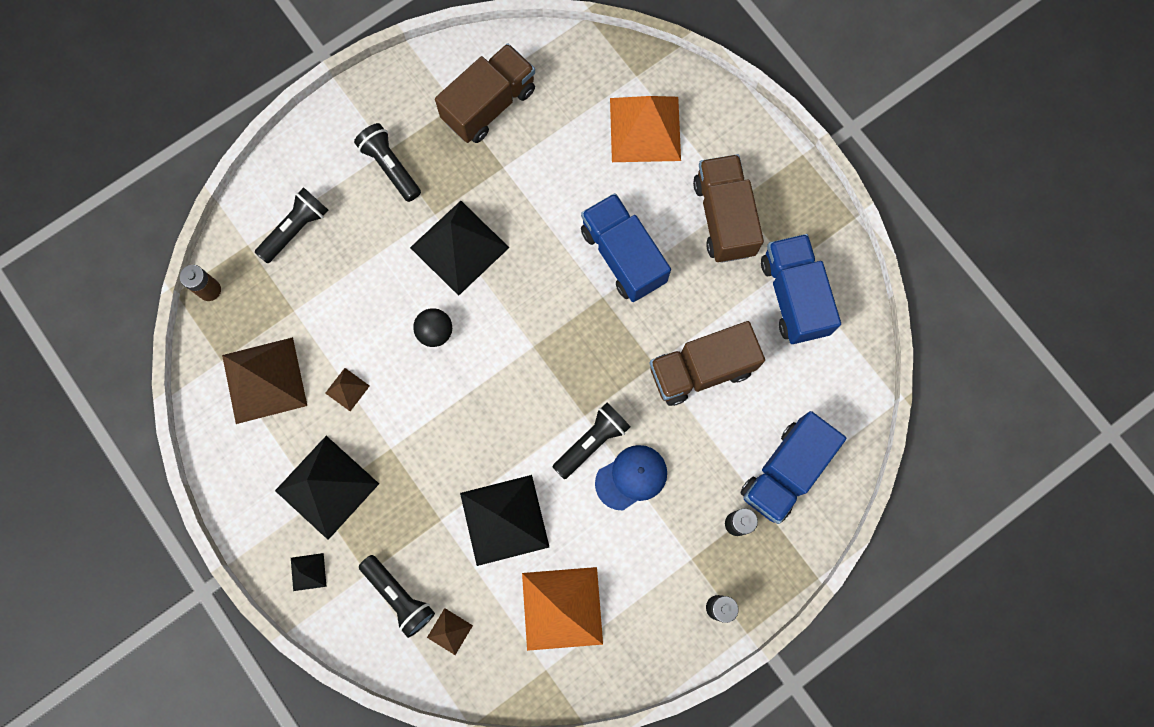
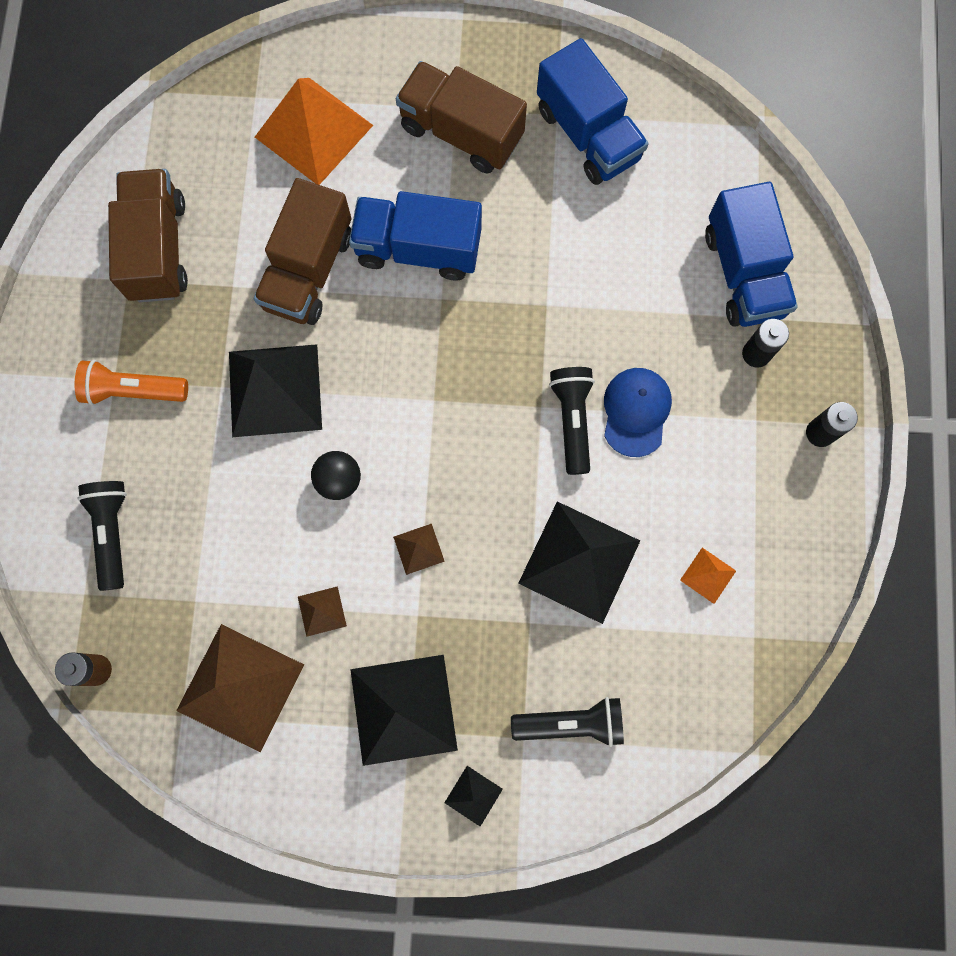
camera: 50 degrees left, 0 degrees up
black flashlight [354,123,421,202] -> orange flashlight [75,360,188,405]
brown pyramid [427,608,473,655] -> brown pyramid moved to [393,524,445,575]
orange pyramid [522,567,603,651] -> orange pyramid [680,548,736,604], size x0.44
brown truck [650,321,765,406] -> brown truck moved to [254,178,352,325]
blue truck [761,234,841,344] -> blue truck turned 150 degrees counterclockwise [537,38,649,185]

